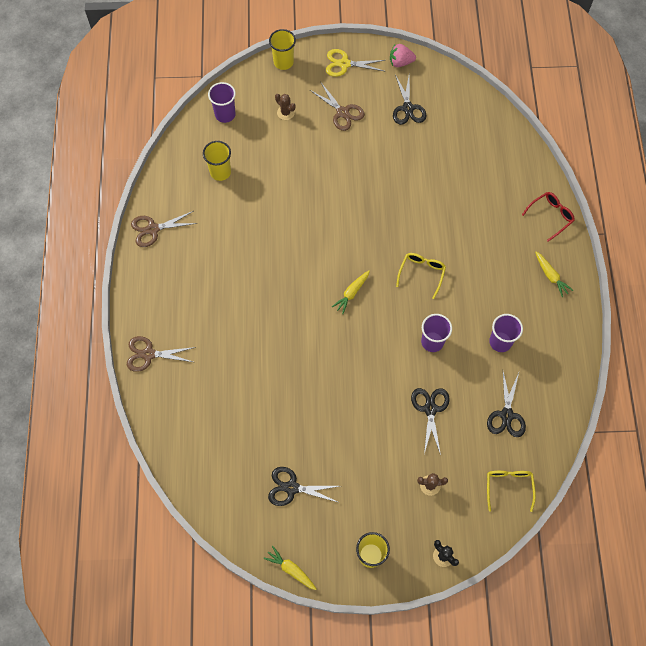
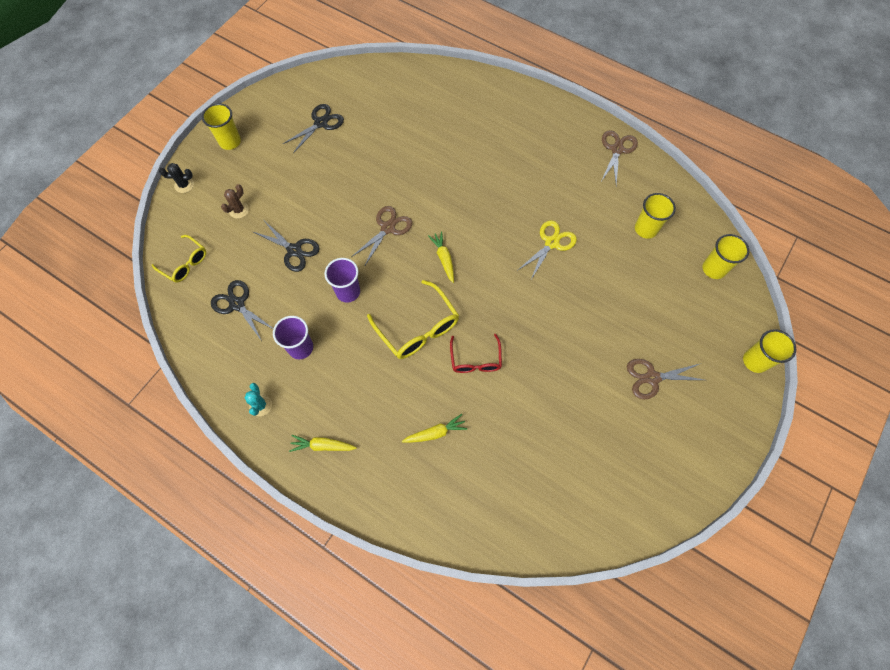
camera: 125 degrees right, 0 degrees up
brown scissors [127,336,196,372] -> brown scissors moved to [351,206,412,265]
purple cup [208,82,236,123] -> yellow cup [702,234,749,279]
yellow carrot [263,546,317,590] -> yellow carrot moved to [402,414,468,443]
brown cactus [275,94,295,120] -> none
yellow scissors [326,49,385,77] -> yellow scissors moved to [518,220,577,279]
pink strawberry [390,44,416,67] -> none
black scissors [393,75,427,125] -> none
yellow glasses [396,253,446,299] -> yellow glasses [367,280,459,359], size x1.57
red glasses [522,192,575,242] -> red glasses moved to [450,334,502,373]
none -> turquoise cactus [245,383,272,416]

